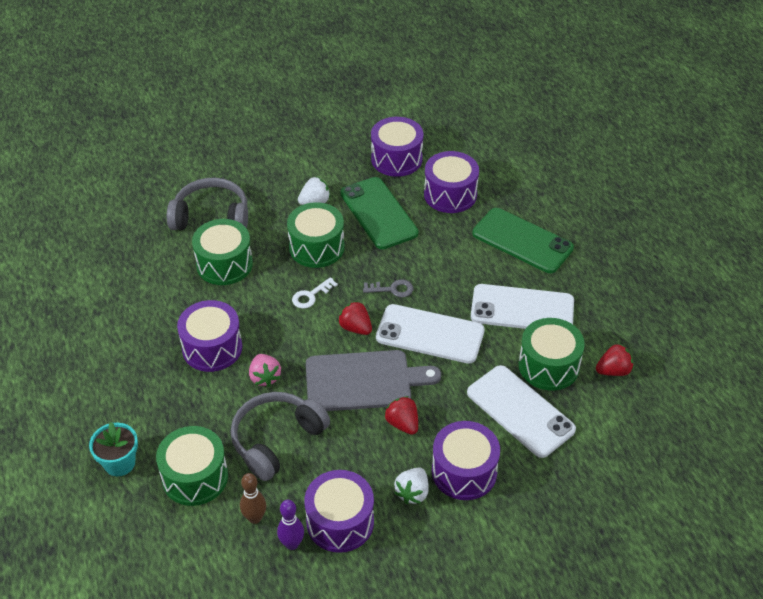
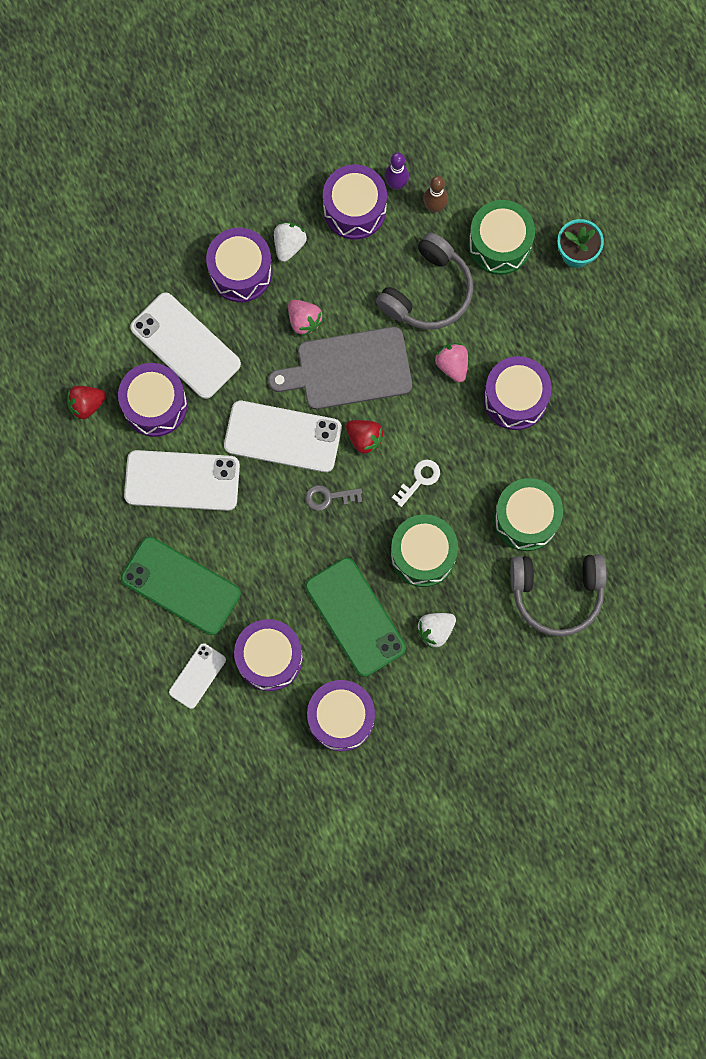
camera: 175 degrees right, 30 degrees up
red strawberry [384,396,418,435] -> pink strawberry [288,300,323,336]
green drum [519,318,585,391] -> purple drum [118,363,187,437]
none -> white phone [169,643,226,709]

